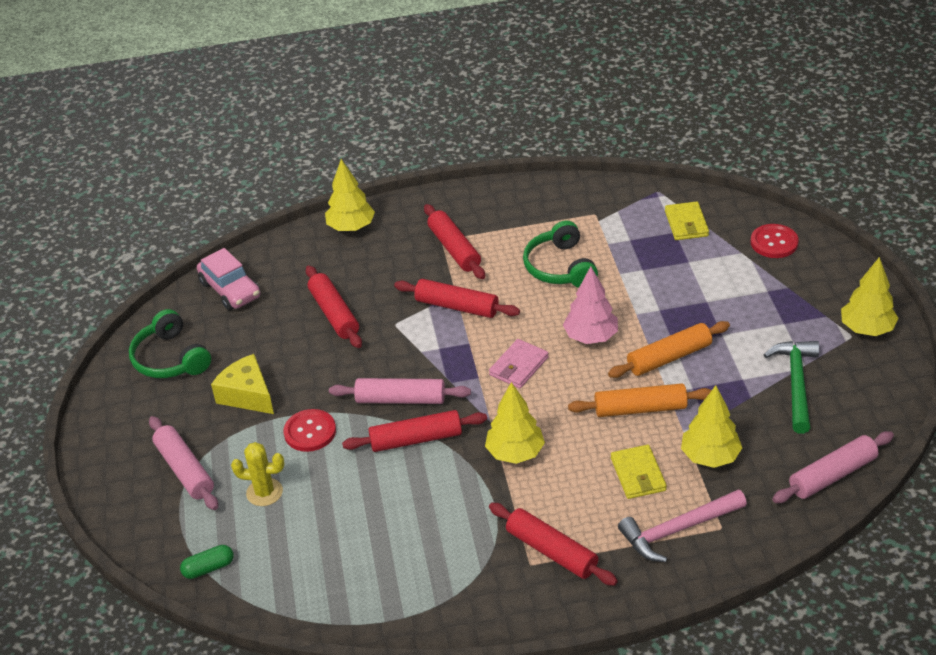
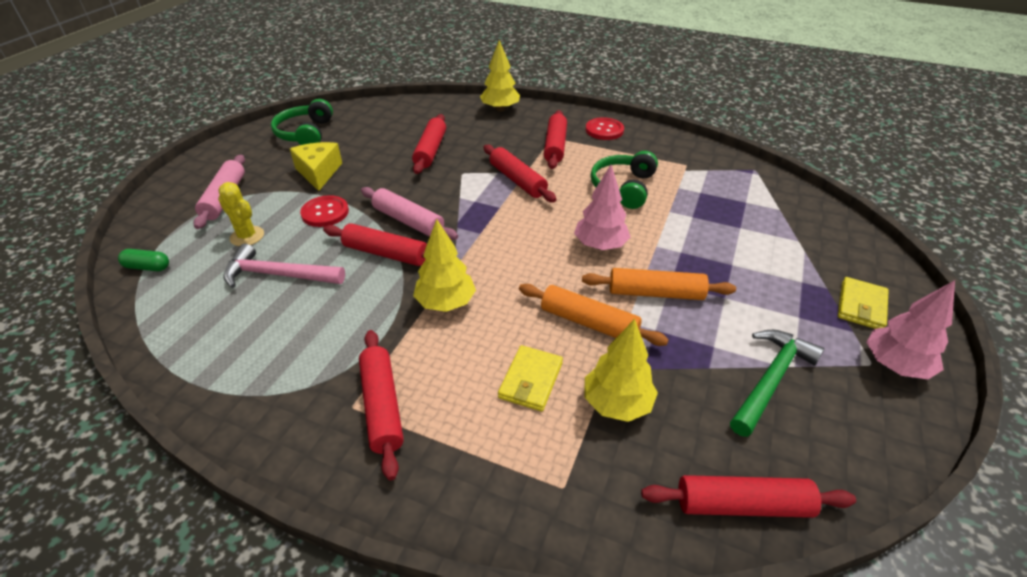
camera: 30 degrees right, 0 degrees up
pink car [197,248,261,310] -> none
pink wallet [489,339,549,388] -> none
pink hammer [618,489,747,562] -> pink hammer moved to [223,244,345,288]
yellow wallet [665,201,709,240] -> yellow wallet moved to [838,277,889,329]
red button [751,224,799,258] -> red button moved to [586,117,624,140]
pink rolling pin [772,431,894,503] -> red rolling pin [641,475,856,518]
yellow tree [841,257,898,336] -> pink tree [866,280,955,379]

